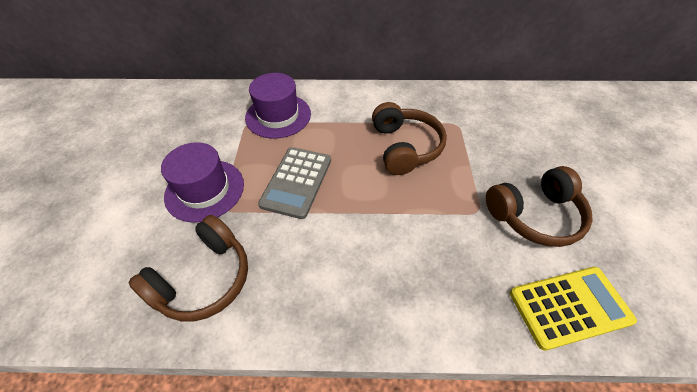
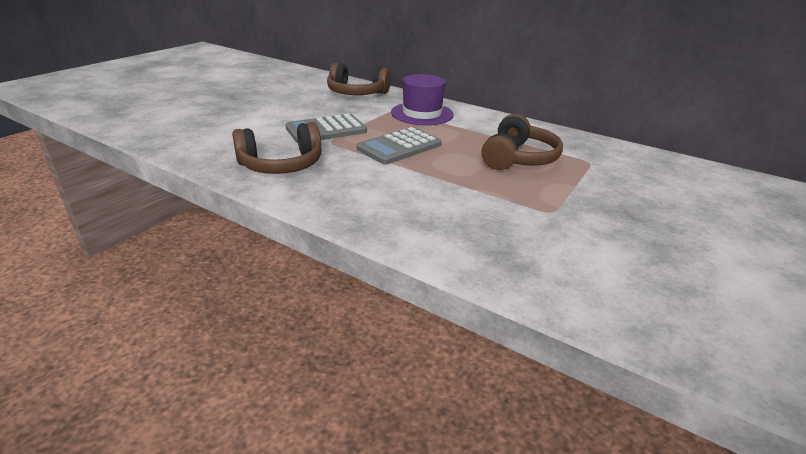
camera: 30 degrees right, 20 degrees down
purple hat [161,142,244,223] -> grey calculator [285,114,367,143]
brown headphones [486,166,593,247] -> brown headphones moved to [327,63,391,95]
yellow calculator [510,267,637,351] -> none

